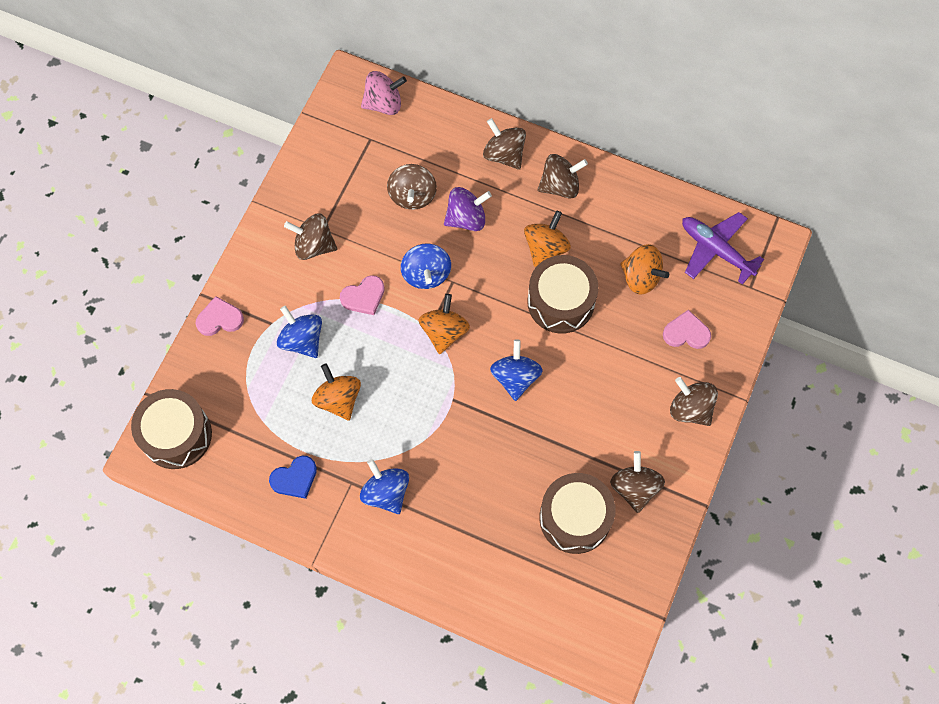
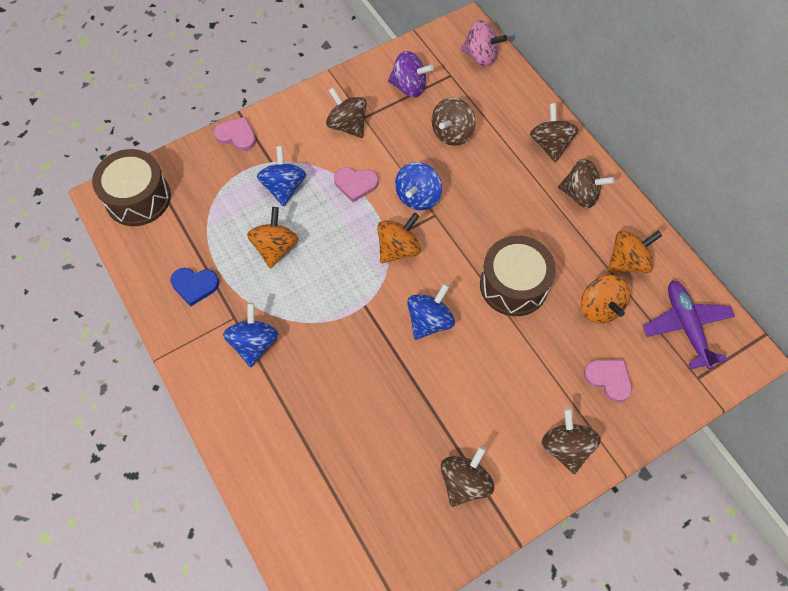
camera: 35 degrees right, 5 degrees down
purple spinning top [444,187,492,231] -> purple spinning top moved to [388,51,434,97]
orange spinning top [524,210,571,267] -> orange spinning top moved to [608,230,662,273]
brown drum [539,473,616,554] -> none

